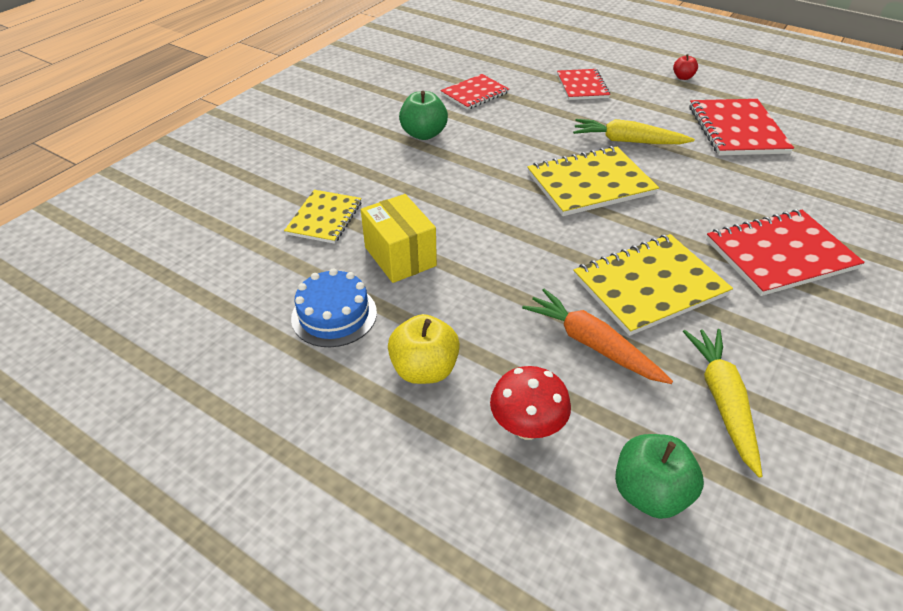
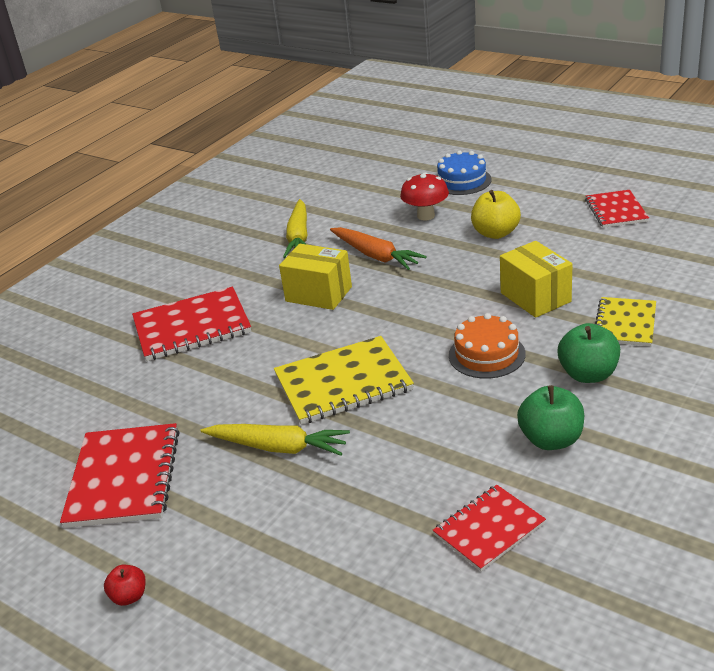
camera: 175 degrees left, 10 degrees down
blue cake [291,268,377,347] -> blue cake moved to [437,150,492,195]
red notebook [557,69,610,100] -> red notebook moved to [585,190,649,228]
yellow notebook [573,234,733,336] -> yellow box [279,244,352,310]
green apple [615,434,704,519] -> green apple moved to [557,323,620,383]
none -> orange cake [449,313,525,379]

